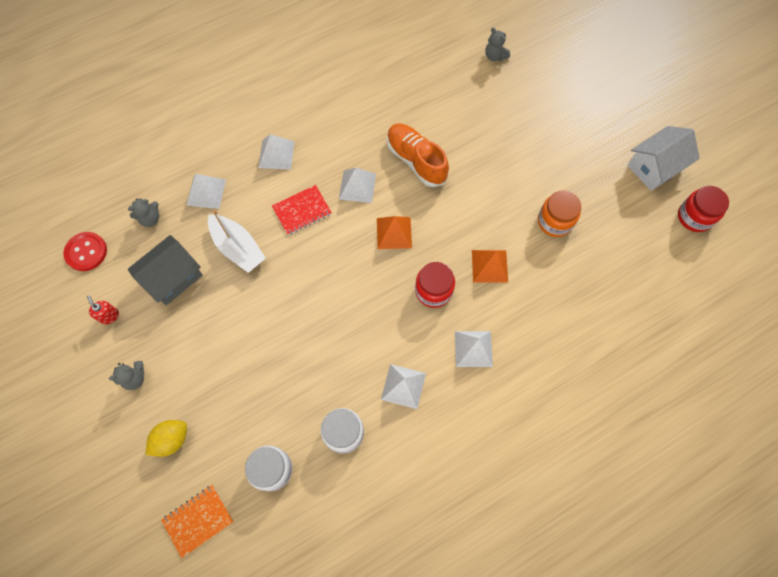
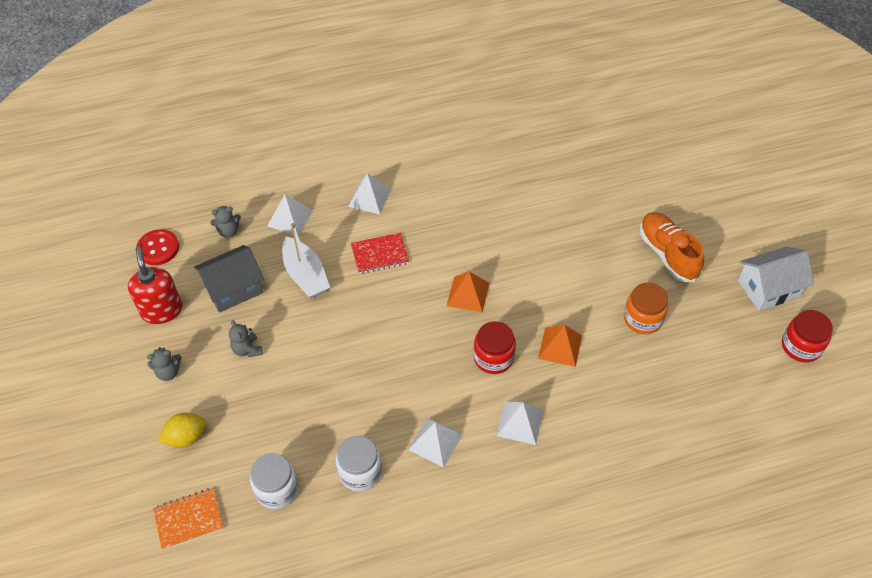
camera: 15 degrees right, 15 degrees down
red soap dispenser [87,295,119,324] -> red soap dispenser [128,246,182,324], size x2.02
white pyramid [339,168,376,203] -> none
orange shoe [387,124,449,187] -> orange shoe moved to [640,212,704,282]
grey teddy bear [485,27,510,61] -> grey teddy bear moved to [229,320,263,357]

